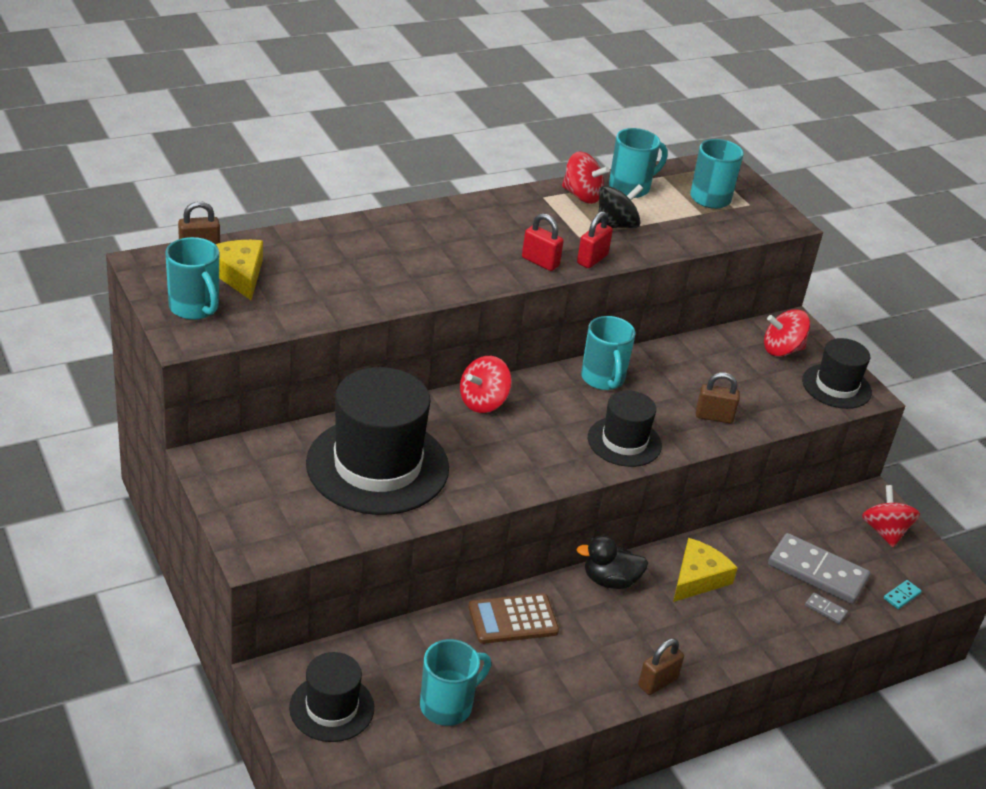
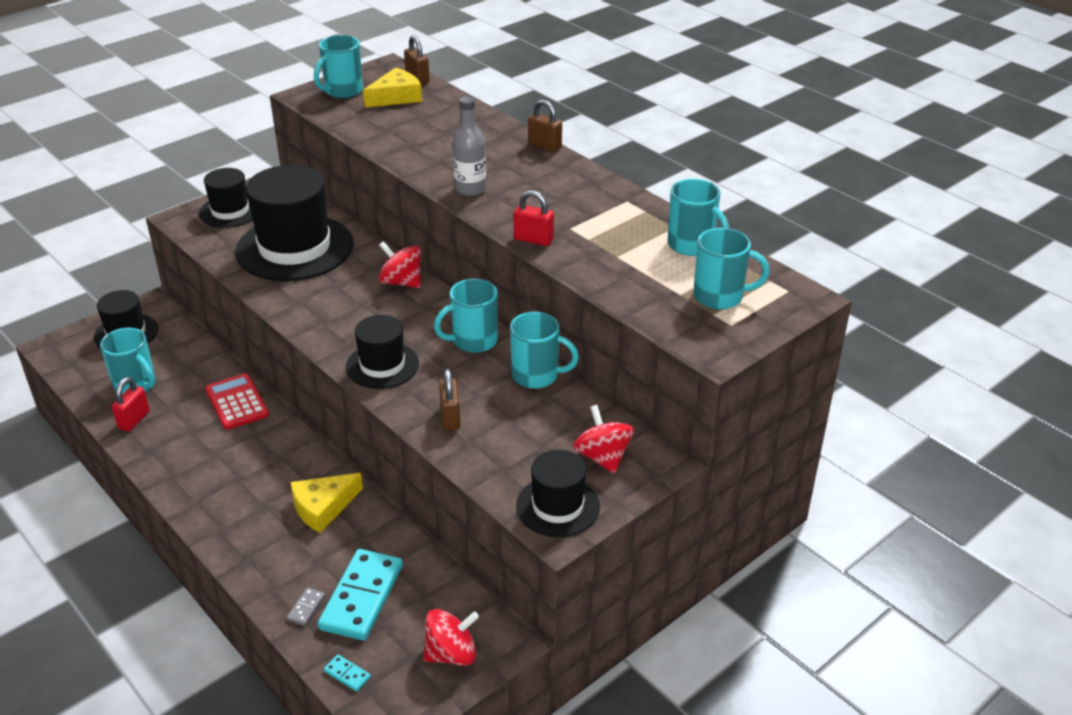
camera: 80 degrees right, 0 degrees up
brown calculator [468,593,559,644] -> red calculator [205,373,269,430]
red padlock [522,213,564,271] -> red padlock moved to [112,377,150,431]
red spinning top [562,151,610,204] -> none
black duck [576,536,648,589] -> none
black spinning top [597,184,643,228] -> none
brown padlock [638,638,684,695] -> brown padlock moved to [528,100,562,152]
yellow cheese [673,538,737,602] -> yellow cheese turned 120 degrees clockwise [290,473,363,533]
grey domino [768,533,870,604] -> turquoise domino [318,549,403,640]
none -> black hat [199,168,253,228]
none -> grey bottle [453,96,486,196]
none -> turquoise mug [510,312,579,389]

